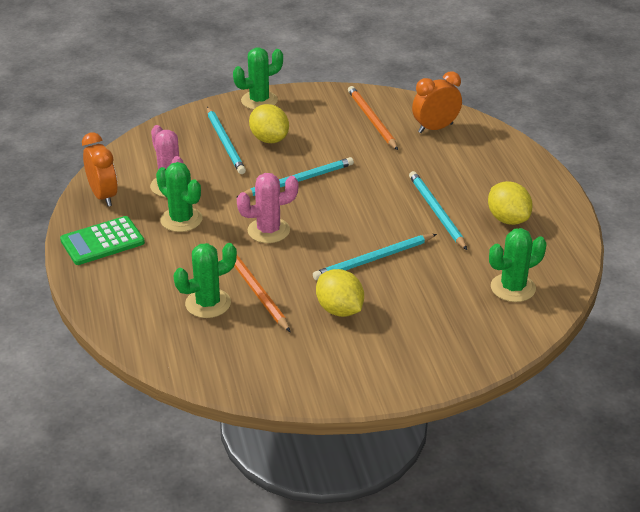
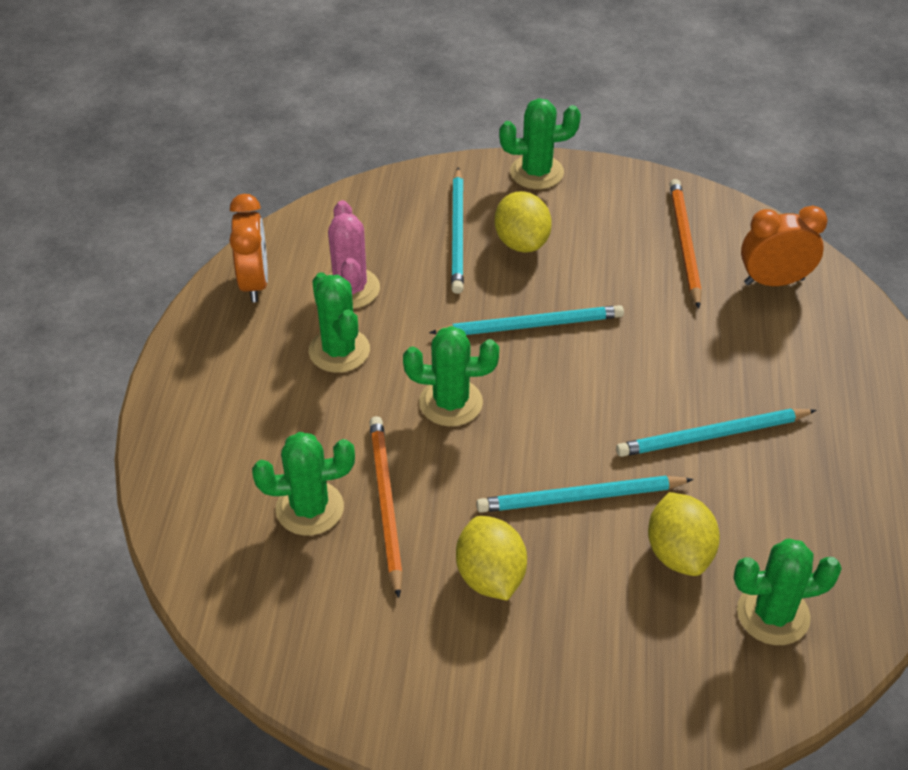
camera: 20 degrees right, 10 degrees up
green calculator [60,216,145,265] -> none
pink cactus [237,173,298,243] -> green cactus [403,326,499,426]
turquoise pencil [409,171,467,250] -> turquoise pencil turned 105 degrees counterclockwise [616,408,817,457]
yellow lemon [488,181,533,225] -> yellow lemon moved to [648,492,720,576]

